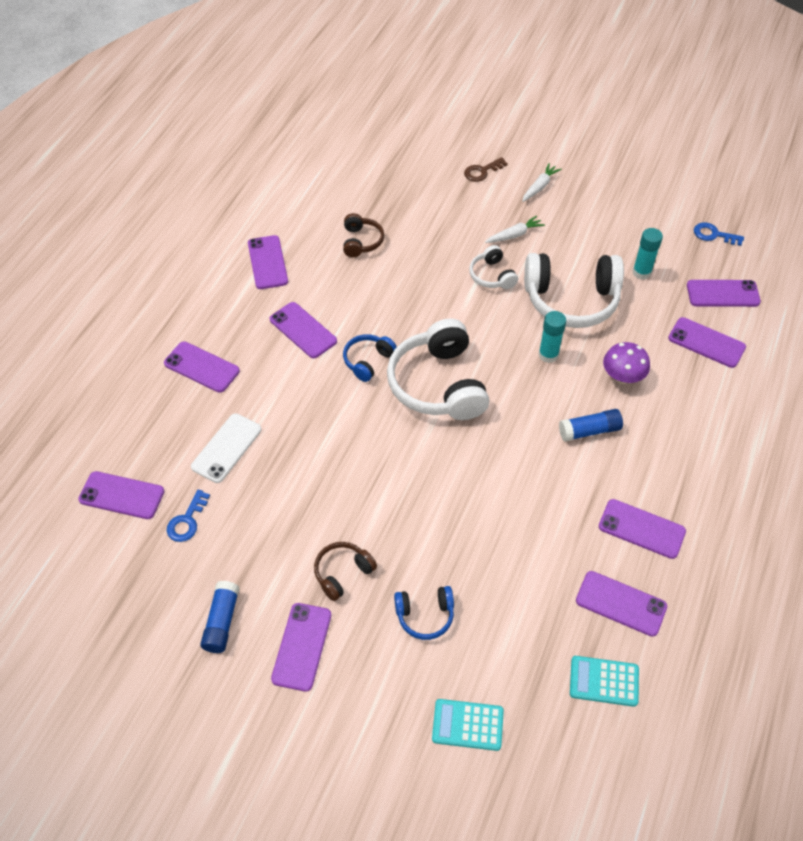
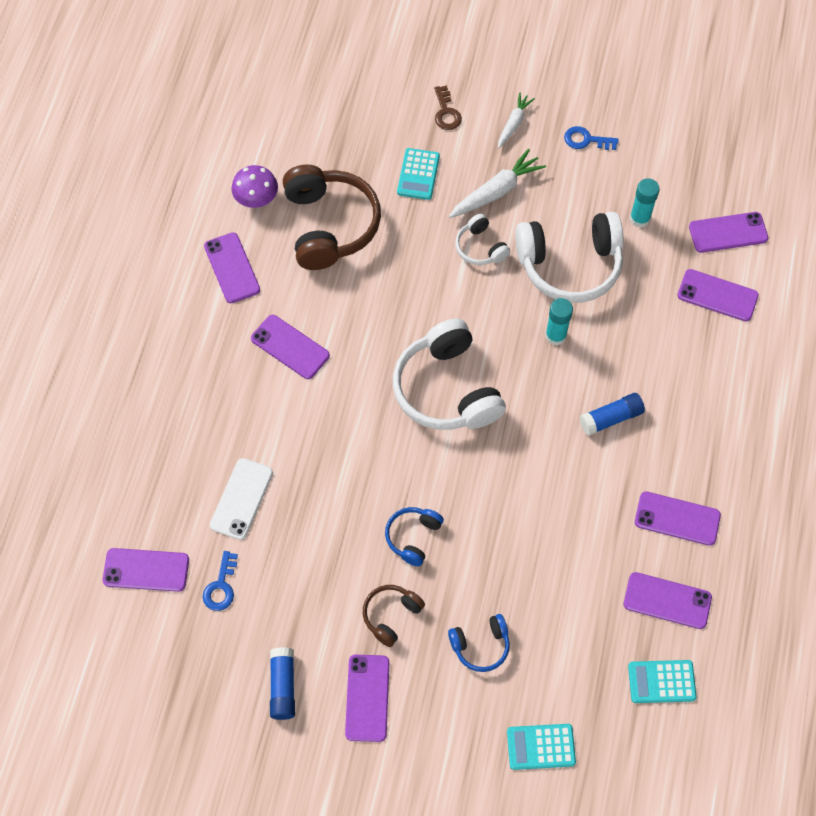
camera: 10 degrees left, 10 degrees up
purple phone [164,341,240,393] -> none
brown headphones [343,213,384,257] -> brown headphones [283,165,381,270], size x2.02
blue headphones [343,334,397,382] -> blue headphones moved to [385,507,444,567]
brown key [464,157,508,182] -> brown key turned 60 degrees counterclockwise [434,85,462,130]
white carrot [485,215,545,243] -> white carrot [449,149,546,218], size x1.58
purple mushroom [603,342,650,384] -> purple mushroom moved to [231,165,278,208]
blue key [694,222,744,246] -> blue key moved to [564,126,619,150]
none -> turquoise calculator [397,148,440,200]

